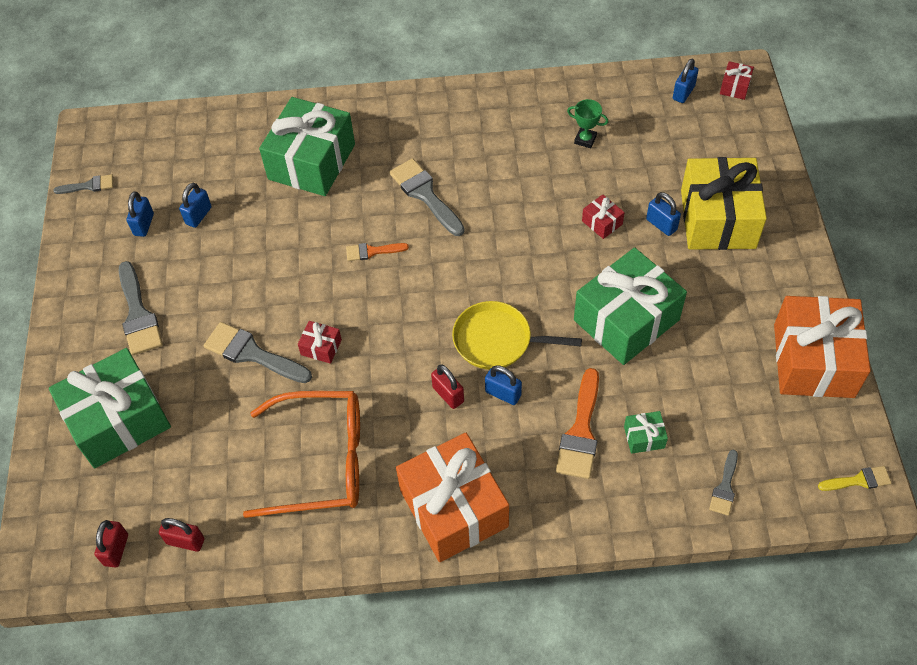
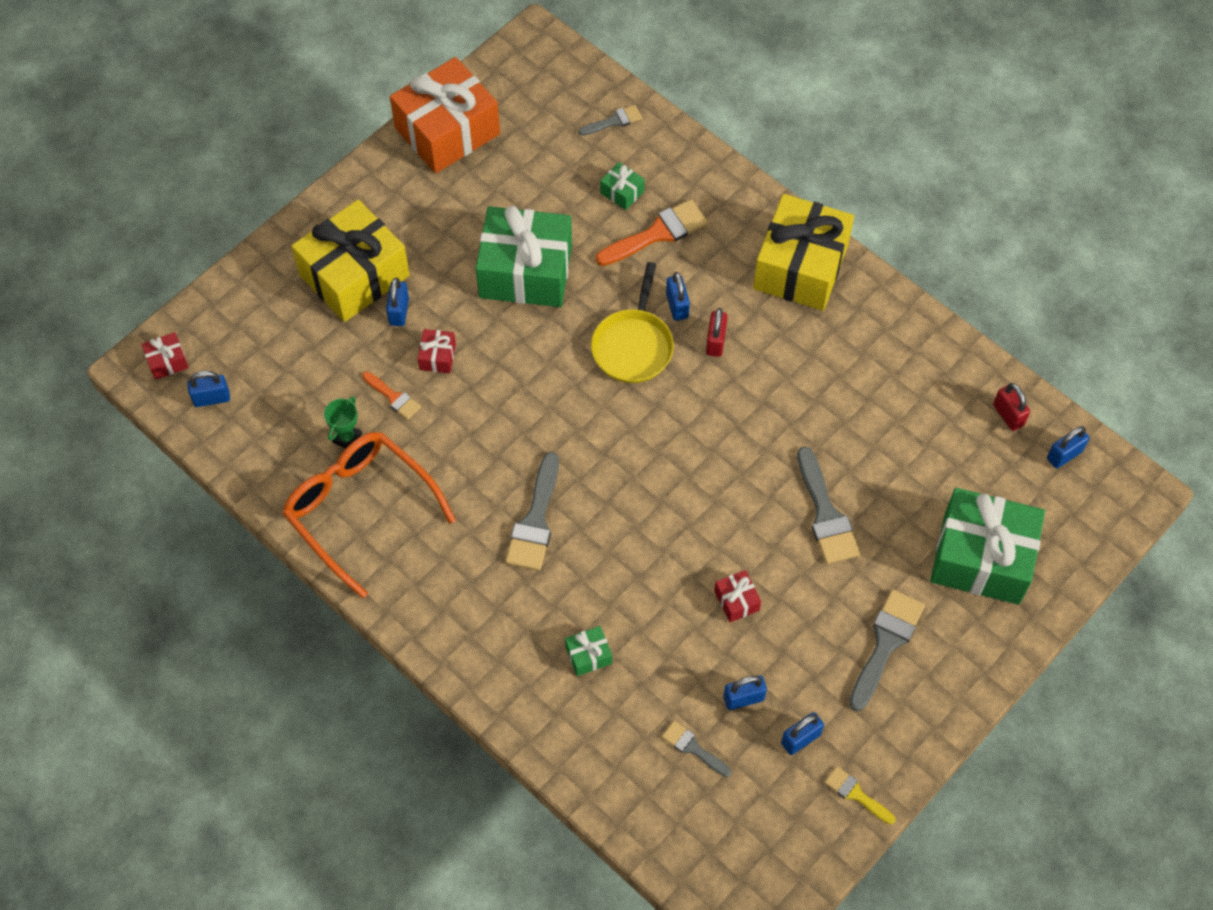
camera: 135 degrees left, 5 degrees up
grey brush [53,174,113,194] -> grey brush moved to [662,721,731,777]
red padlock [94,520,128,568] -> blue padlock [1047,426,1089,468]
orange glasses [243,391,360,518] -> orange glasses moved to [282,432,456,598]
green gift [259,97,355,196] -> green gift [565,626,612,676], size x0.41
red gift [298,321,342,364] -> red gift moved to [714,570,761,622]
orange brush [346,243,409,261] -> orange brush moved to [362,371,421,420]
orange gift [396,433,509,562] -> yellow gift [753,194,854,311]
yellow pan [452,301,582,370] -> yellow pan turned 45 degrees clockwise [591,262,674,383]
green trophy [567,99,608,148] -> green trophy turned 45 degrees clockwise [324,396,362,448]
yellow brush [818,466,892,491] -> yellow brush moved to [824,766,896,825]

